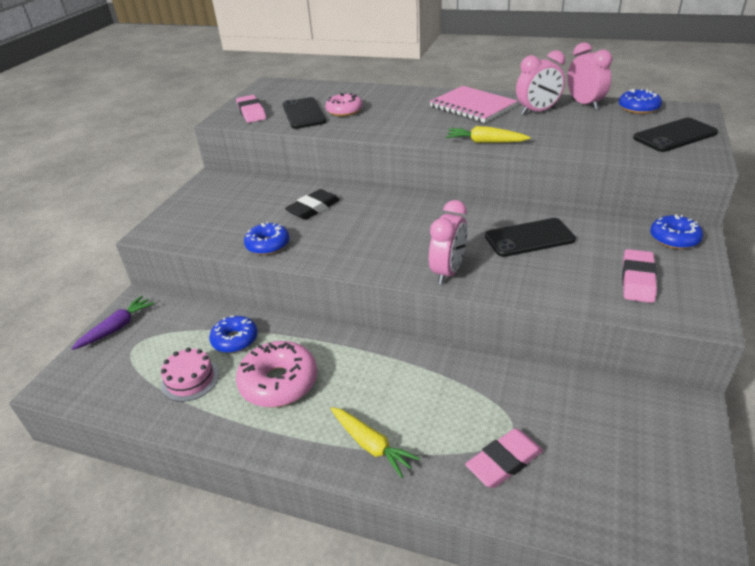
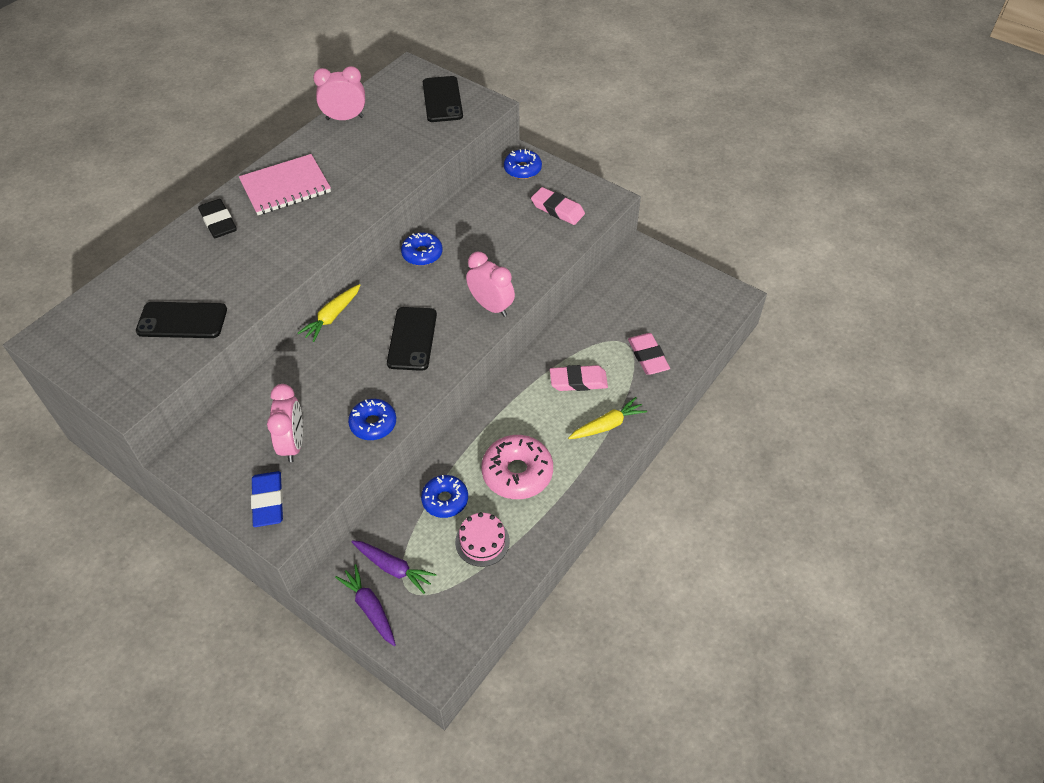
camera: 75 degrees left, 15 degrees up
pink eraser [236,95,266,123] -> pink eraser moved to [550,365,608,391]
black eraser [285,189,340,220] -> black eraser moved to [198,199,237,238]
pink donut [325,92,363,117] -> none
yellow carrot [446,126,531,143] -> yellow carrot moved to [298,284,361,342]
black phone [485,218,576,257] -> black phone moved to [387,307,437,371]
pink clock [516,50,565,115] -> pink clock moved to [267,384,303,462]
blue donut [619,89,662,114] -> blue donut moved to [401,233,443,266]
none -> blue eraser [251,471,283,527]
none -> purple carrot [352,540,437,594]

